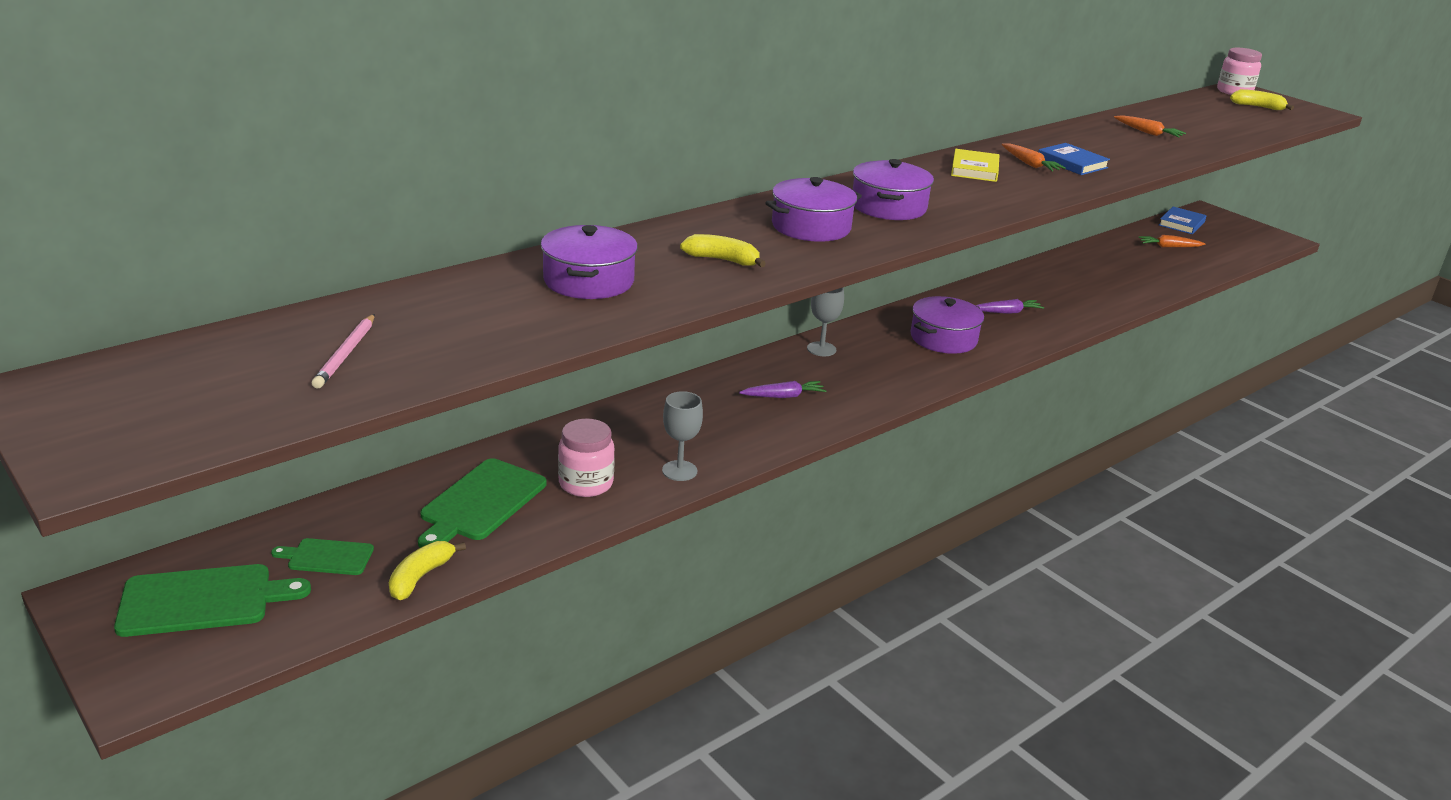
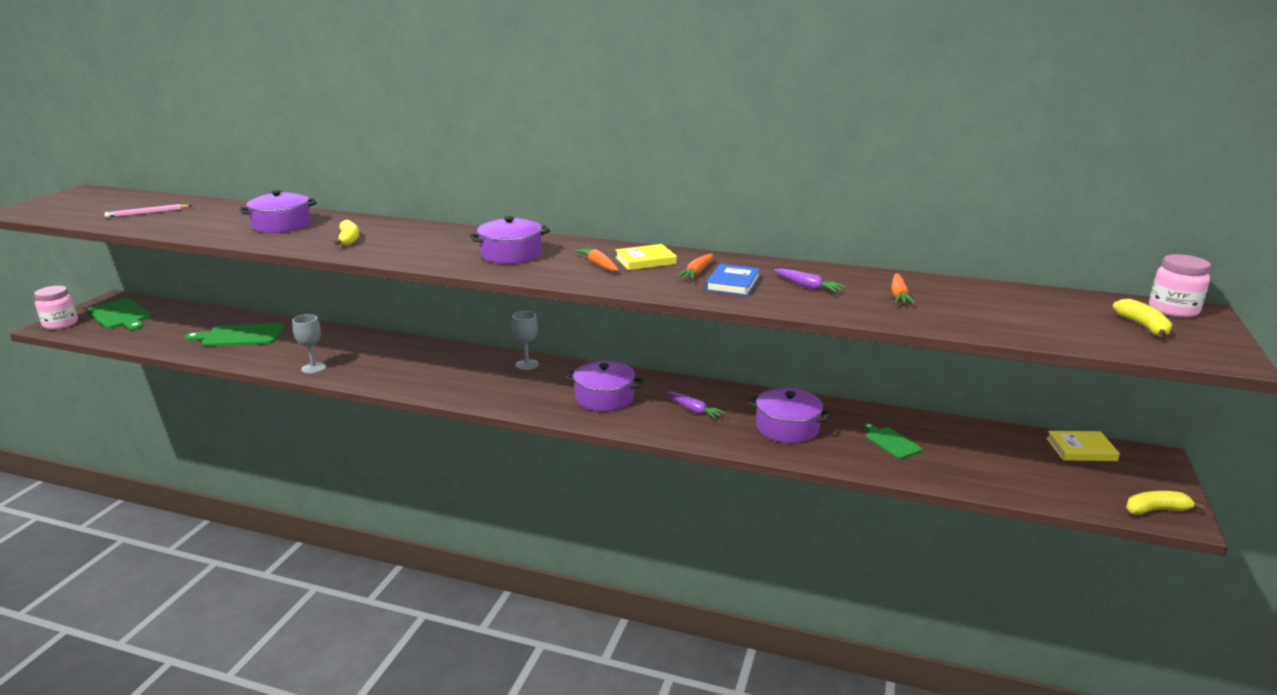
camera: 60 degrees right, 5 degrees down
green cutting board [271,538,374,575] -> green cutting board moved to [864,423,922,459]
yellow banana [389,541,466,600] -> yellow banana moved to [1126,491,1204,515]
pink jar [558,419,615,497] -> pink jar moved to [34,286,78,329]
purple carrot [739,381,826,398] -> purple carrot moved to [774,269,846,292]
purple pot [766,177,862,242] -> purple pot moved to [748,388,831,443]
orange carrot [1138,235,1205,247] -> orange carrot moved to [574,247,619,271]
blue book [1159,207,1206,234] -> yellow book [1046,431,1120,461]

